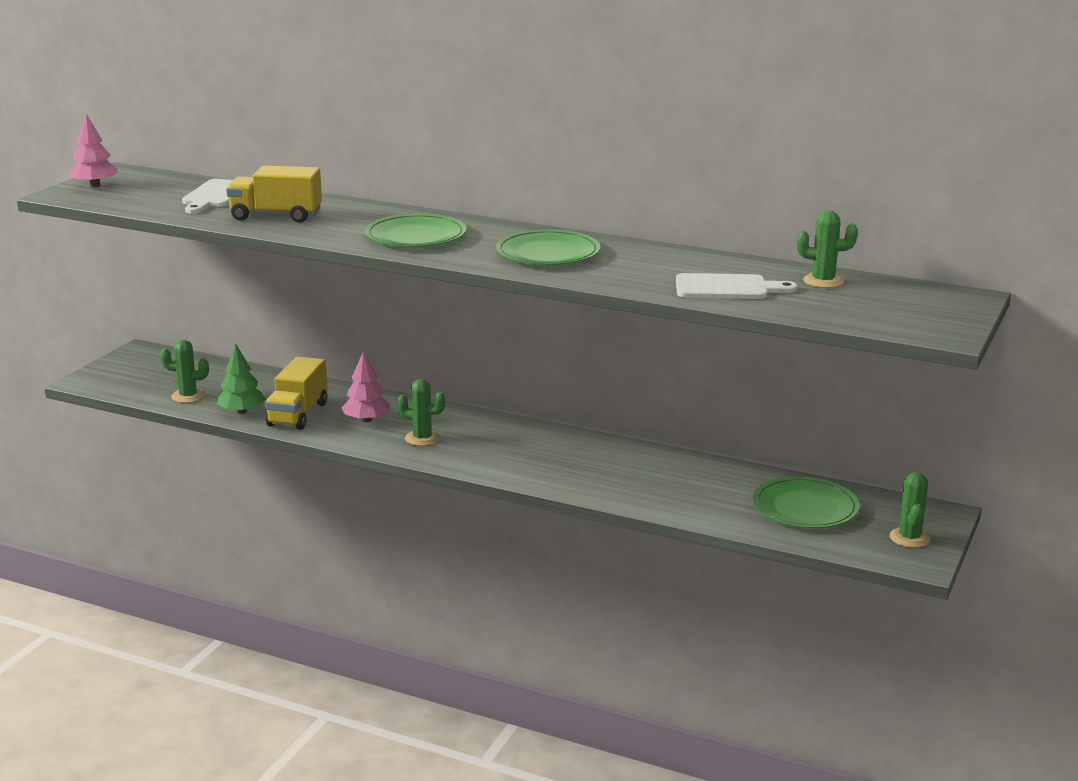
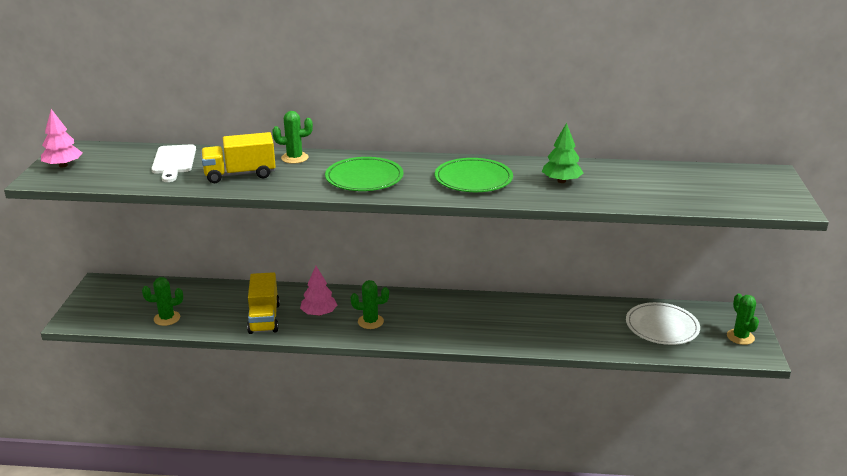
camera: 20 degrees left, 5 degrees up
green tree [217,345,266,414] -> green tree moved to [542,123,583,183]
white cutting board [676,273,798,299] -> none
green plate [753,477,860,528] -> white plate [626,302,700,345]
green cactus [797,210,858,288] -> green cactus moved to [272,111,313,164]

